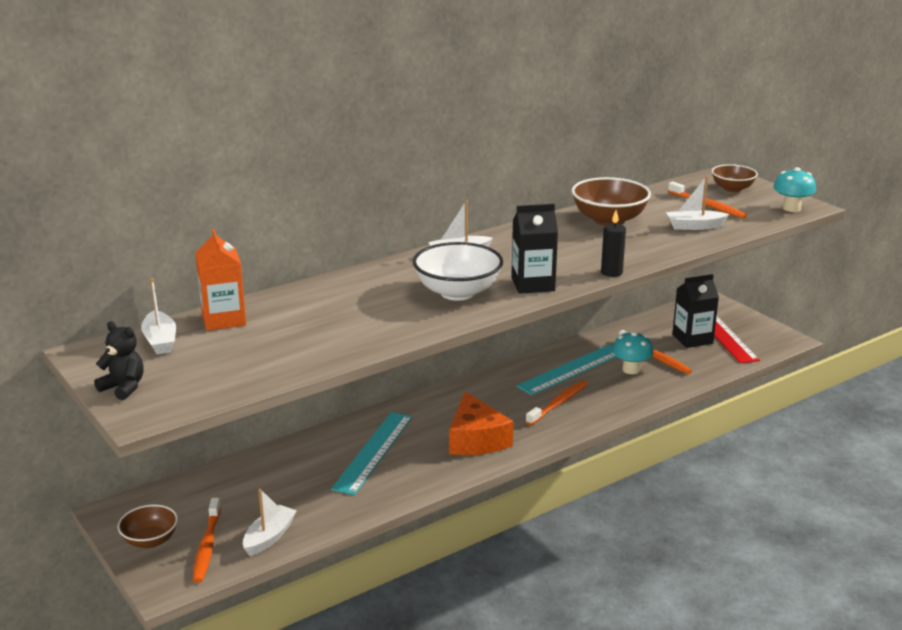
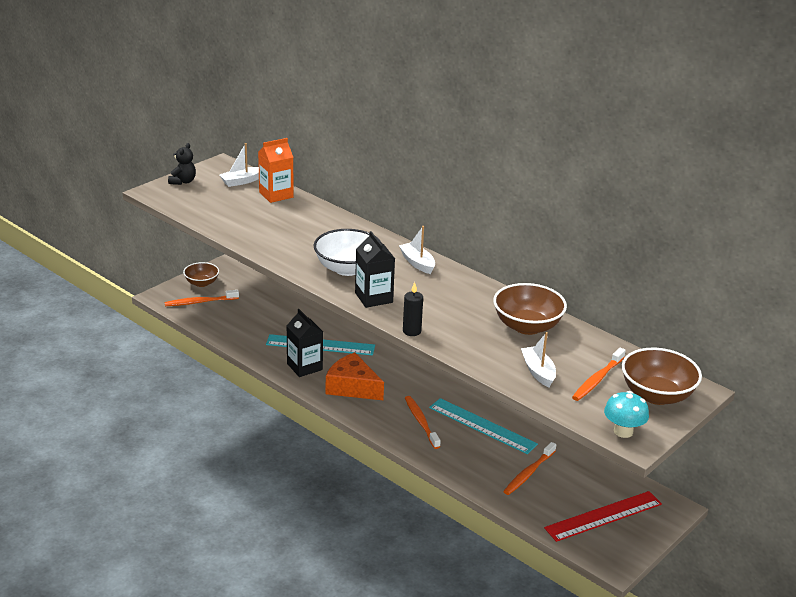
camera: 75 degrees right, 5 degrees up
white boat [243,489,297,556] -> none
orange cheese [449,391,513,455] -> orange cheese turned 60 degrees clockwise [326,352,384,400]
orange toothbrush [526,380,588,425] -> orange toothbrush turned 135 degrees counterclockwise [405,396,441,449]
turquoise mushroom [612,331,653,374] -> none
black carton [672,274,719,348] -> black carton moved to [287,309,323,377]
brown bowl [712,164,758,192] -> brown bowl [622,348,702,405], size x1.63

